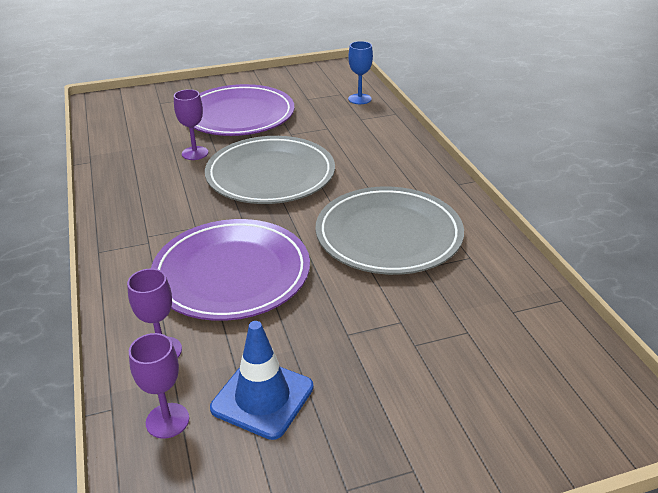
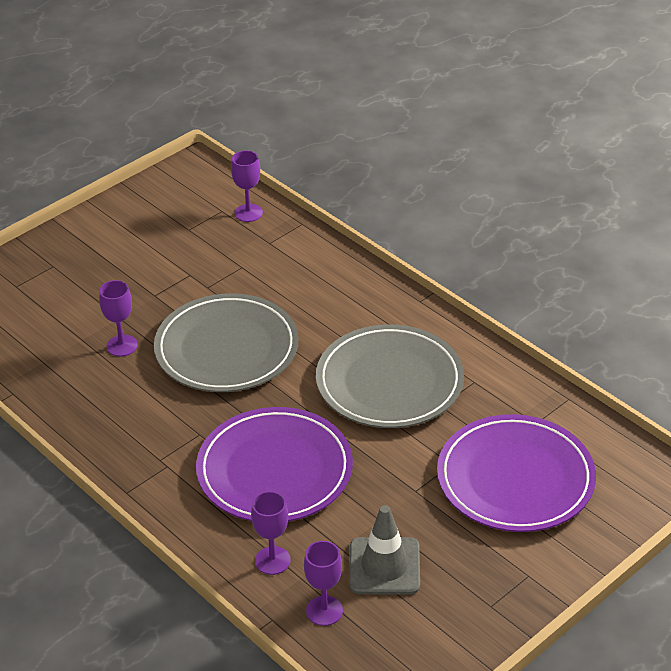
camera: 25 degrees left, 5 degrees up
purple plate [193,84,294,136] -> purple plate moved to [437,414,596,532]
blue traffic cone [210,321,314,440] -> grey traffic cone [349,505,420,595]
blue goblet [348,41,373,104] -> purple goblet [231,150,263,222]

